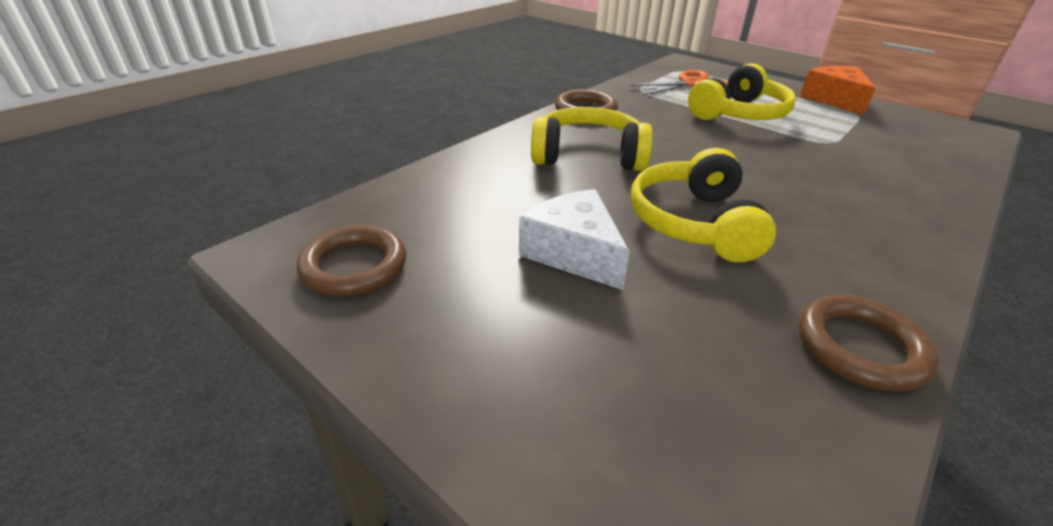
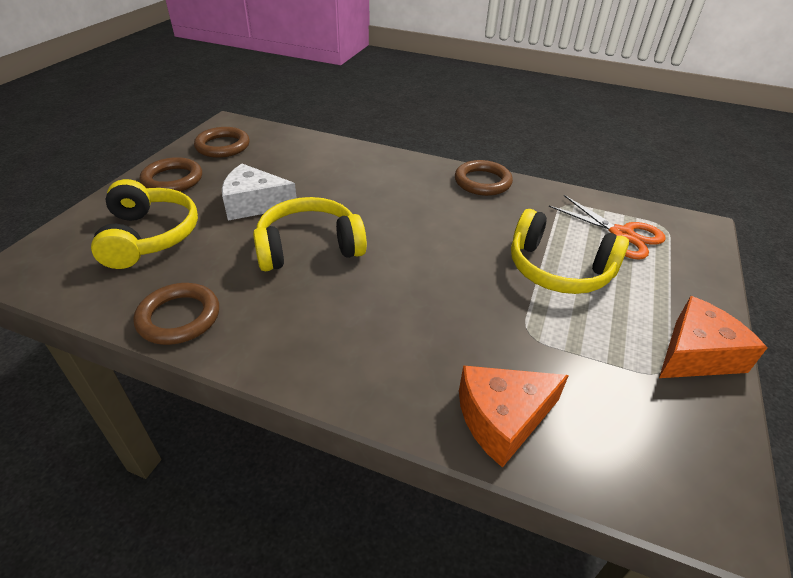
camera: 70 degrees right, 5 degrees up
white cheese [519,189,630,290] -> white cheese turned 120 degrees counterclockwise [222,164,297,221]
yellow headphones [531,107,653,171] -> yellow headphones moved to [91,179,198,269]
none -> brown ring [140,157,202,192]
none -> orange cheese [459,365,569,468]

